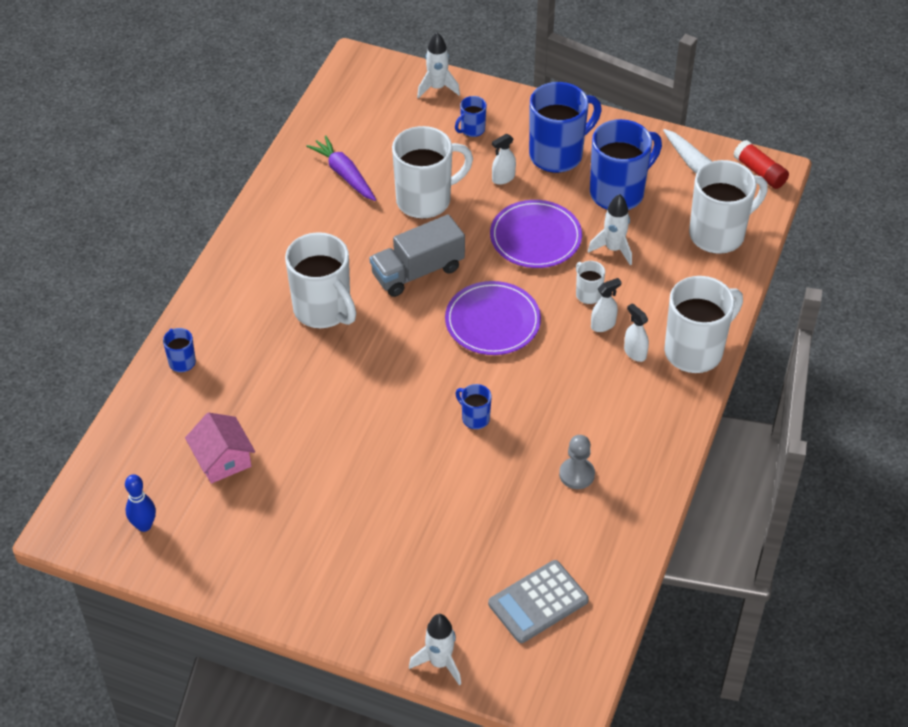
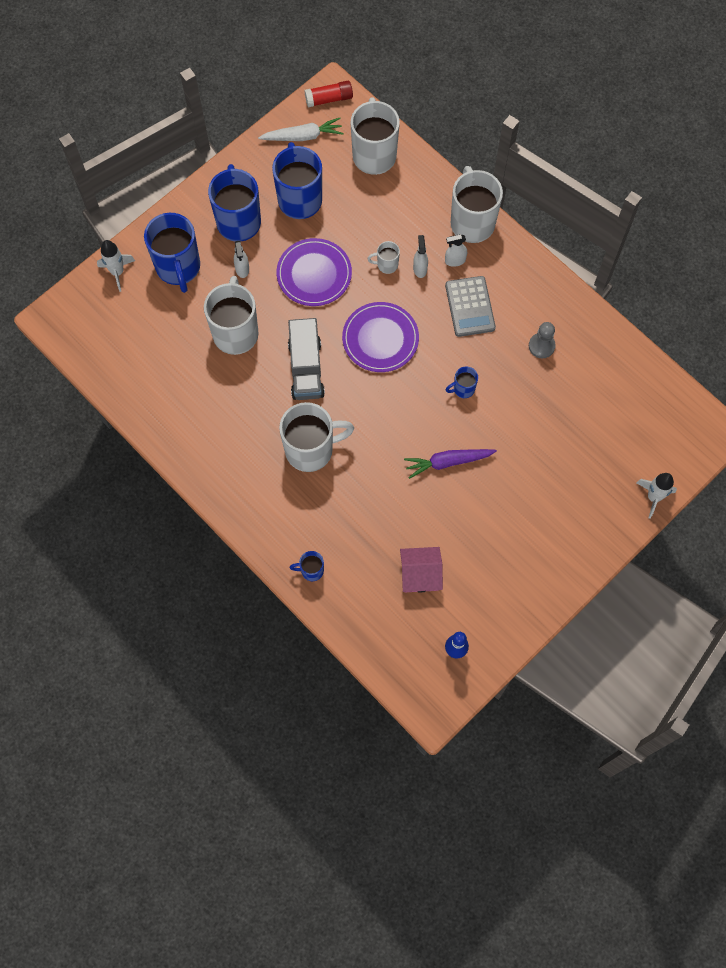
camera: 65 degrees left, 20 degrees up
purple carrot [306,135,376,201] -> purple carrot moved to [404,449,497,479]
blue mug [455,96,487,137] -> blue mug [144,213,200,293], size x2.17
grey calculator [488,560,589,643] -> grey calculator moved to [445,276,496,337]
white rocket [588,194,632,265] -> none

